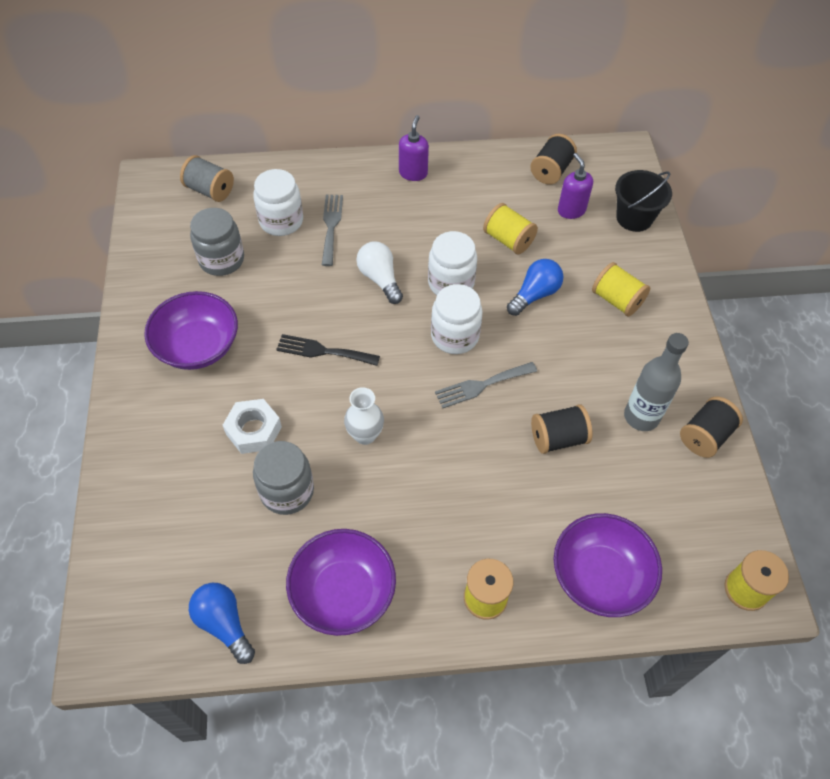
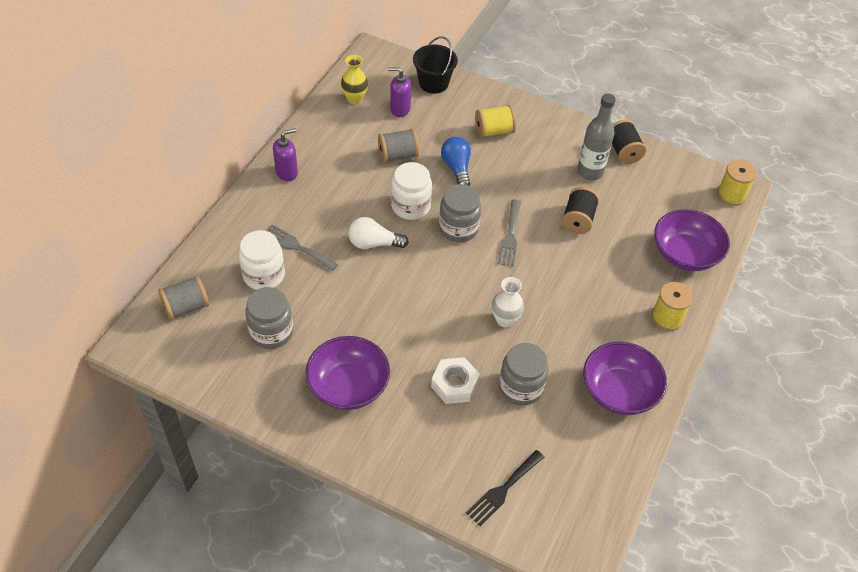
camera: 60 degrees left, 5 degrees down
blue light bulb [189,583,255,664] -> none
black fork [276,334,380,366] -> black fork moved to [466,450,544,526]
purple soap dispenser [399,115,429,181] -> purple soap dispenser turned 105 degrees clockwise [273,128,298,181]
white jar [431,284,483,354] -> grey jar [439,184,481,242]
yellow spool [483,203,538,255] -> grey spool [378,129,419,163]
black spool [530,134,577,185] -> yellow vase [341,55,368,104]

